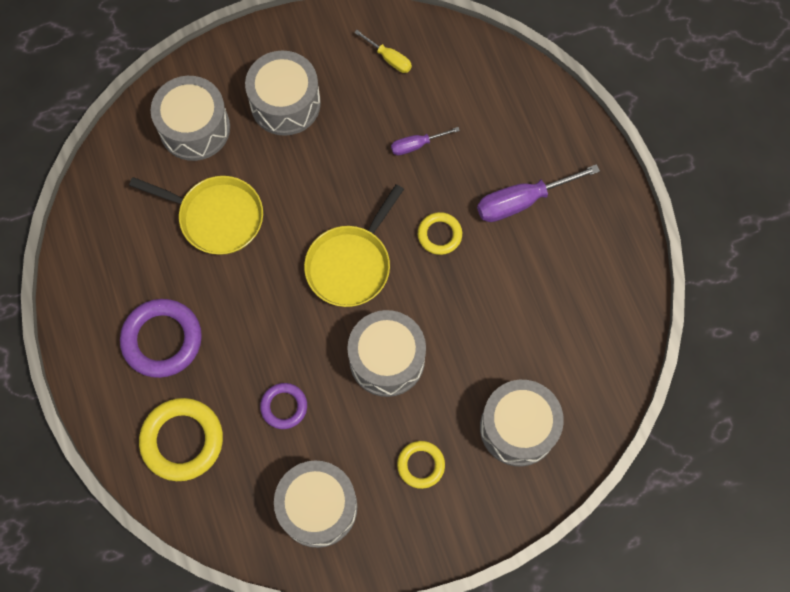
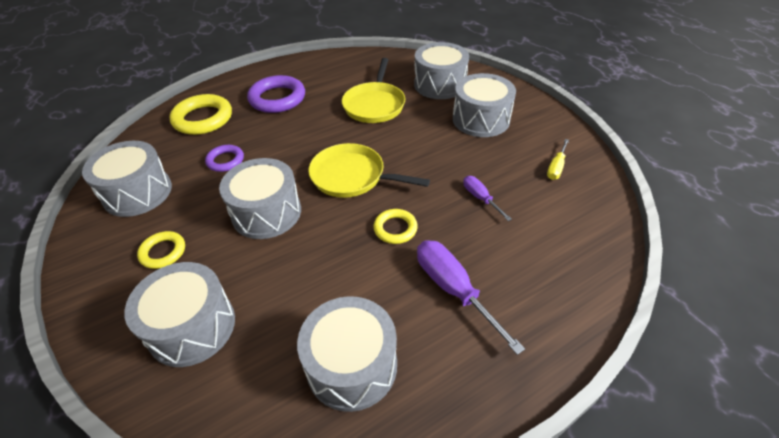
camera: 80 degrees right, 25 degrees down
none -> grey drum [297,296,397,412]

